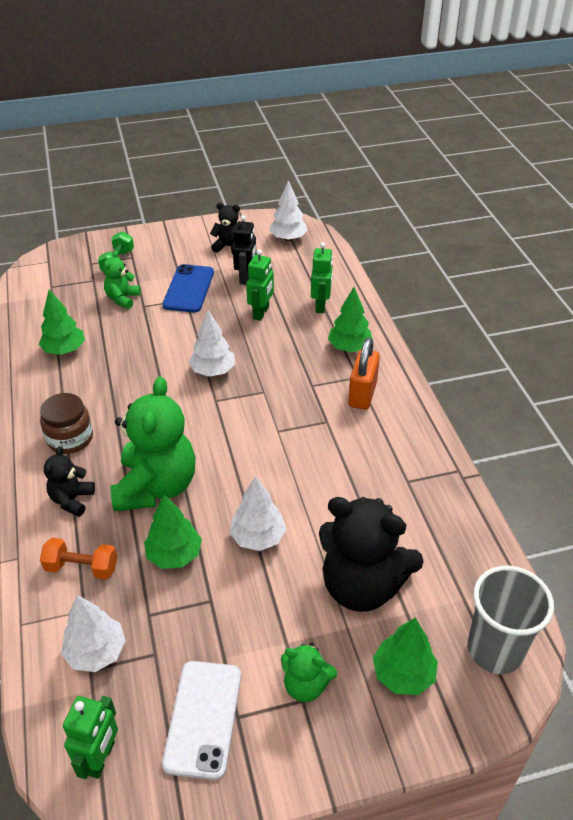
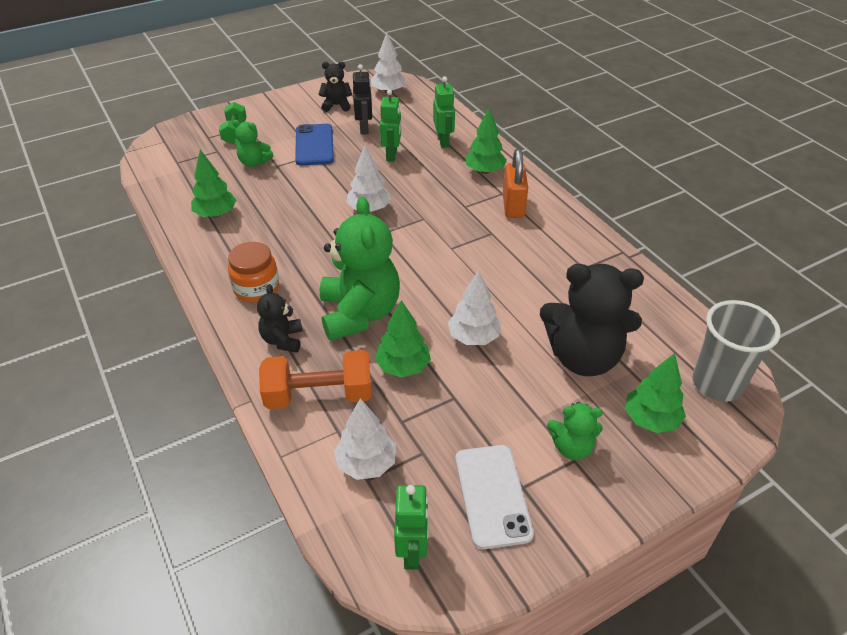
camera: 15 degrees left, 0 degrees up
brown jar [40,393,93,454] -> orange jar [228,242,279,302]
orange dumbbell [40,538,117,580] -> orange dumbbell [259,350,372,409], size x1.54
green teddy bear [103,251,141,309] -> green teddy bear turned 75 degrees counterclockwise [232,120,273,167]

